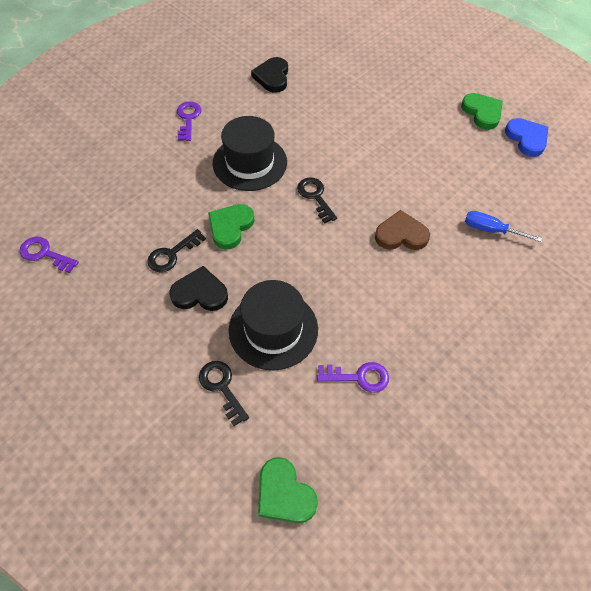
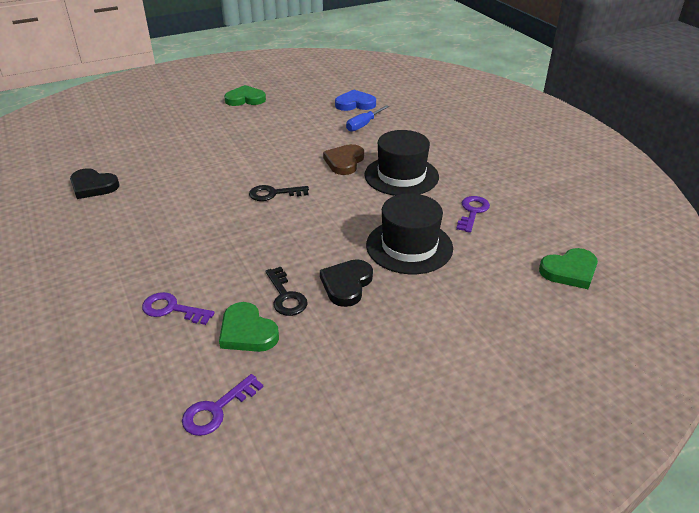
camera: 70 degrees left, 20 degrees down
purple key [177,101,201,141] -> purple key moved to [142,292,215,325]
black key [199,361,249,426] -> none
green heart [208,204,254,249] -> green heart moved to [219,302,279,352]
black hat [213,116,287,191] -> black hat moved to [364,130,439,196]
blue heart [505,118,548,157] -> blue heart moved to [335,90,376,111]

